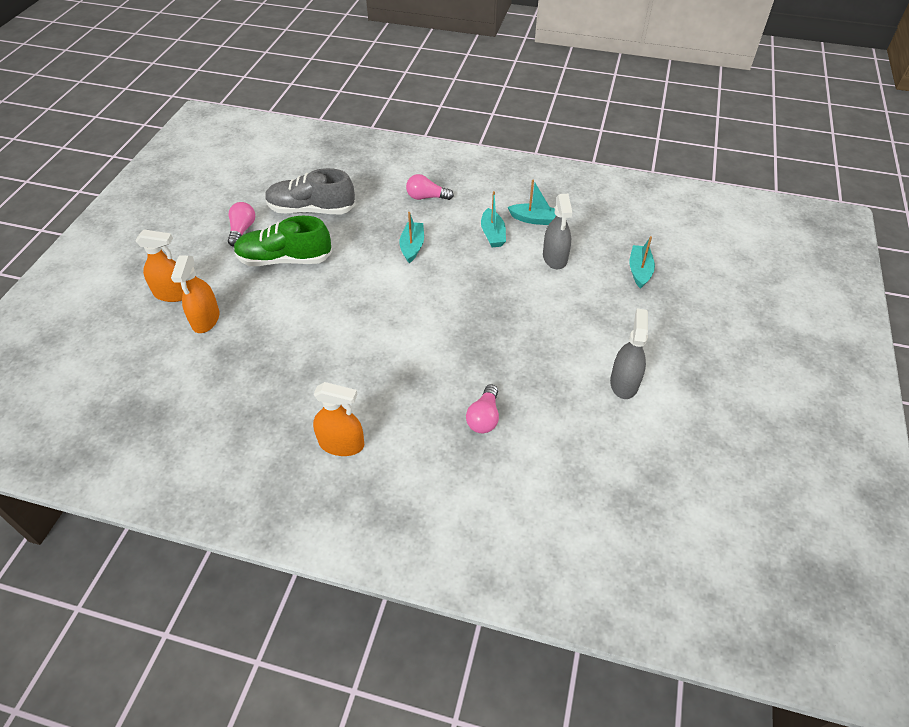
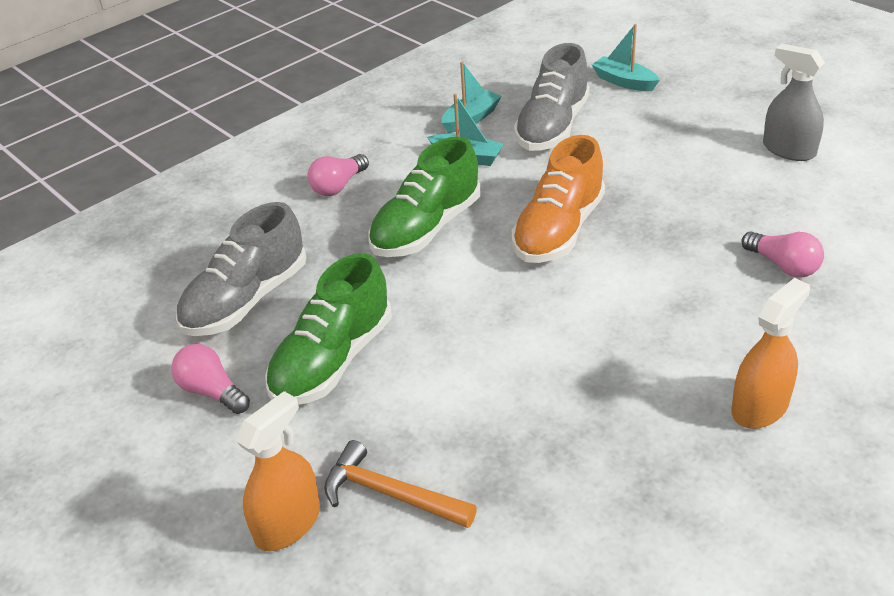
camera: 55 degrees left, 10 degrees down
orange spray bottle [171,255,220,333] -> orange hammer [324,440,477,528]
turquoise boat [399,212,424,263] -> green shoe [368,137,481,257]
grey spray bottle [543,194,572,269] -> grey shoe [514,43,590,151]
none -> orange shoe [512,135,605,263]

